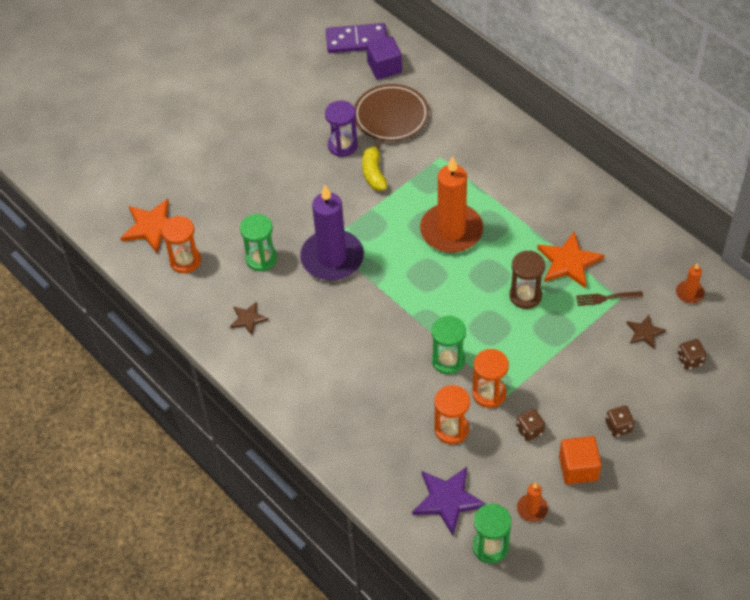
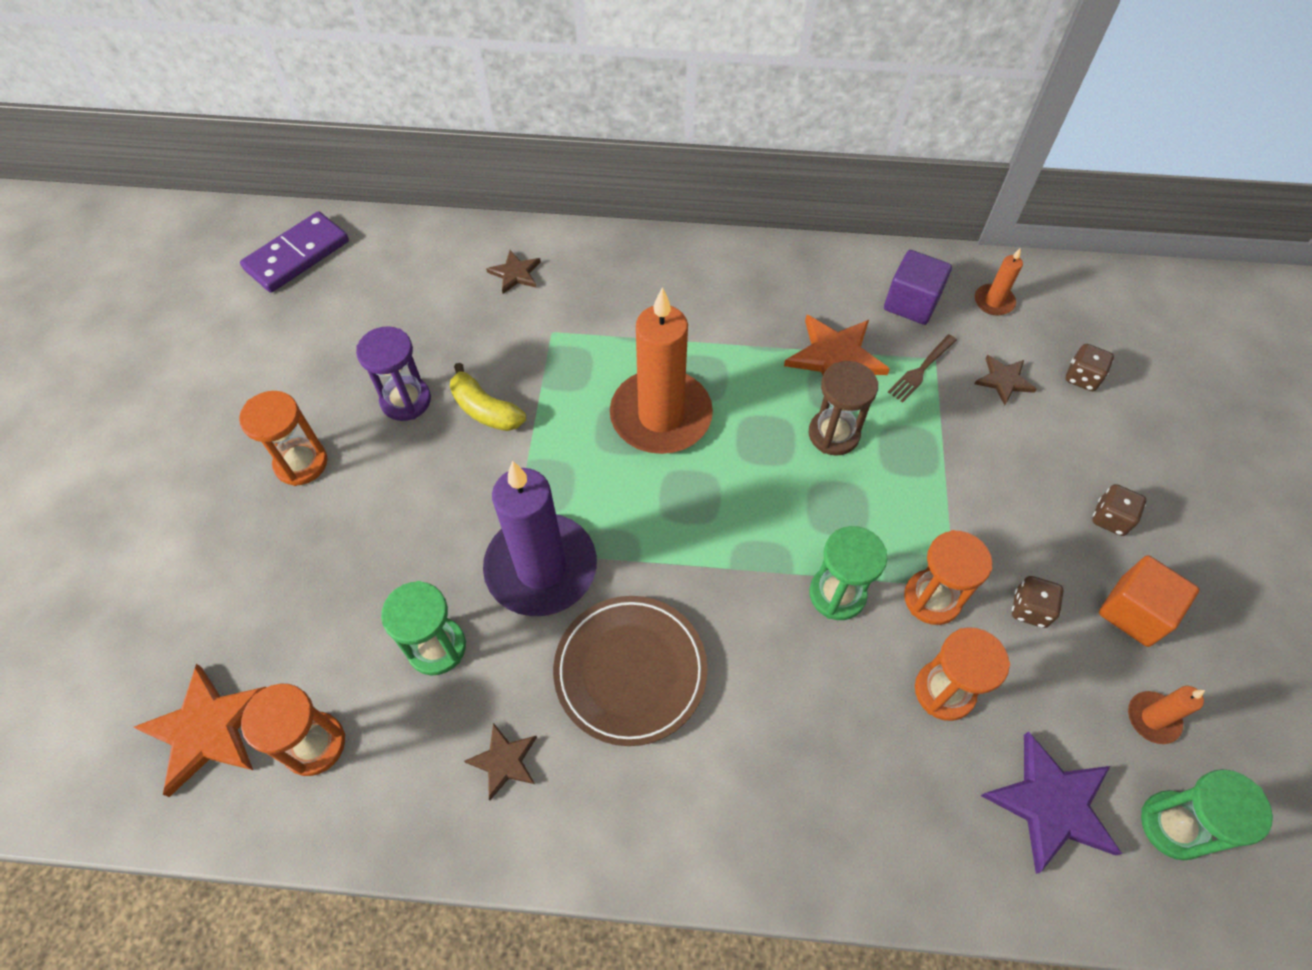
camera: 45 degrees left, 5 degrees up
brown plate [354,84,429,141] -> brown plate moved to [553,596,708,746]
purple cube [366,36,402,80] -> purple cube moved to [884,250,952,325]
none -> orange hourglass [239,391,327,486]
none -> brown star [486,250,541,294]

